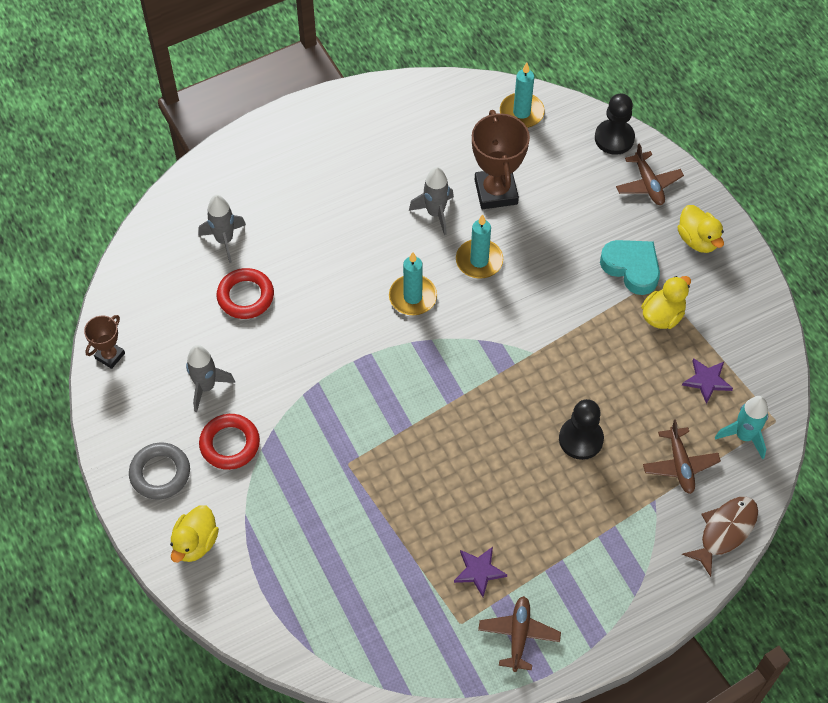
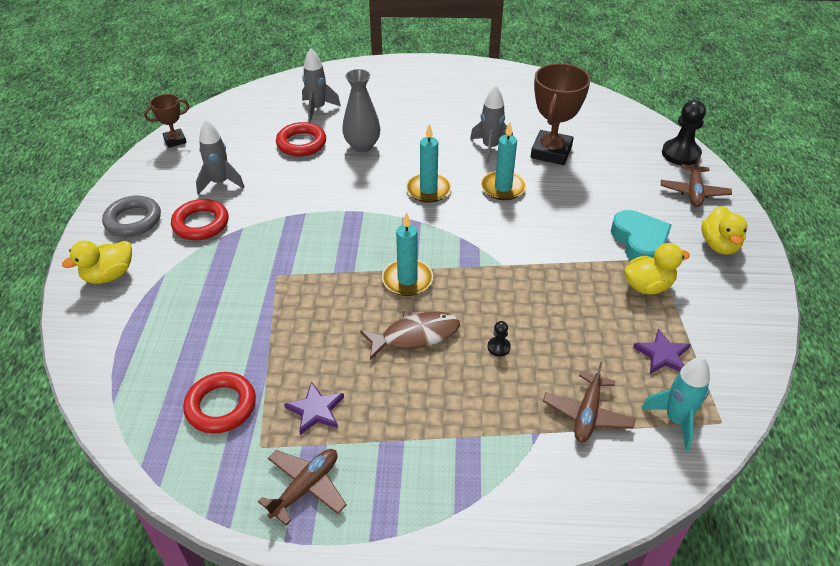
camera: 30 degrees right, 15 degrees down
turquoise candle [500,62,545,128] -> turquoise candle moved to [382,212,433,296]
black pawn [559,399,604,460] -> black pawn [488,321,511,357], size x0.47
brown fish [682,497,758,577] -> brown fish moved to [360,311,460,360]
none -> red ring [183,372,256,434]
none -> grey vase [342,69,380,152]

